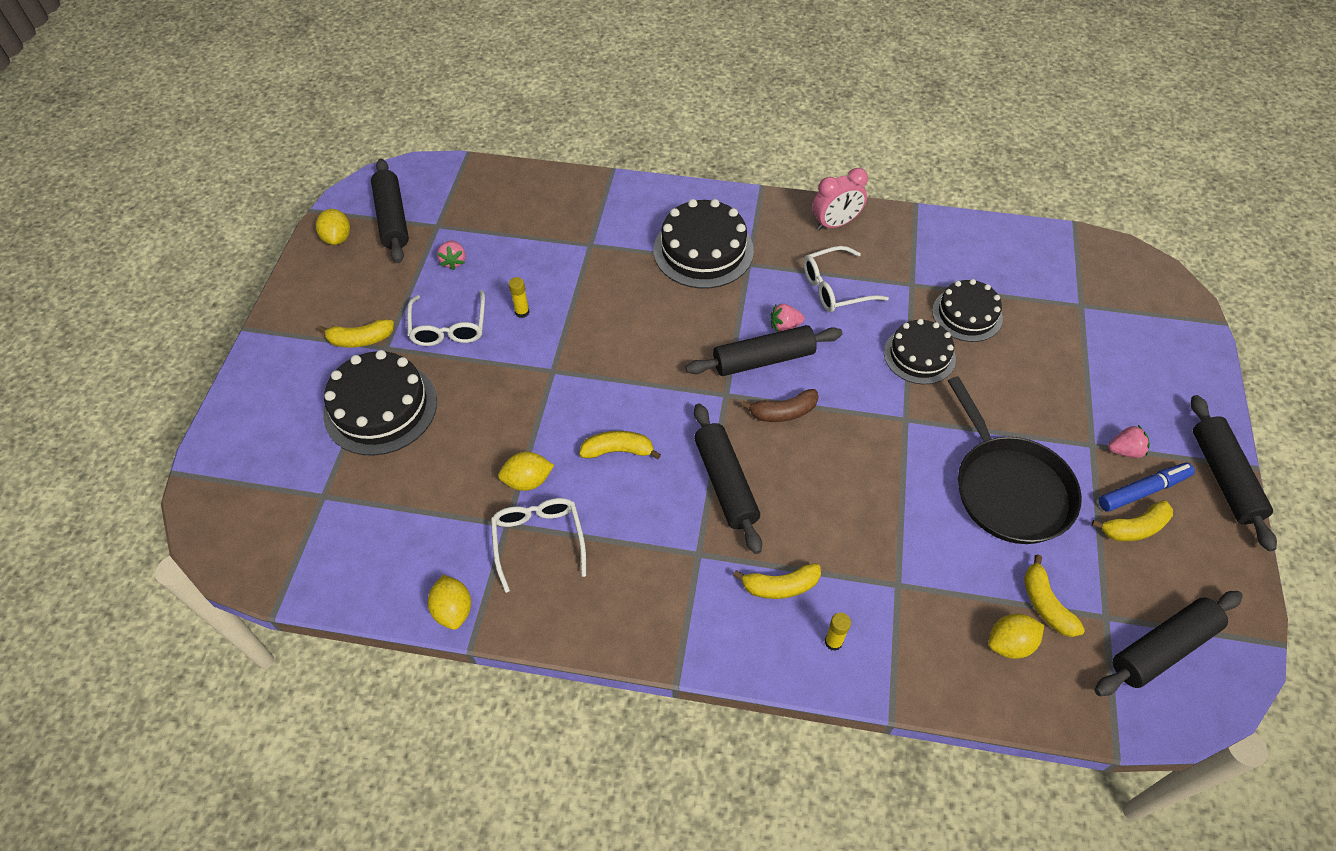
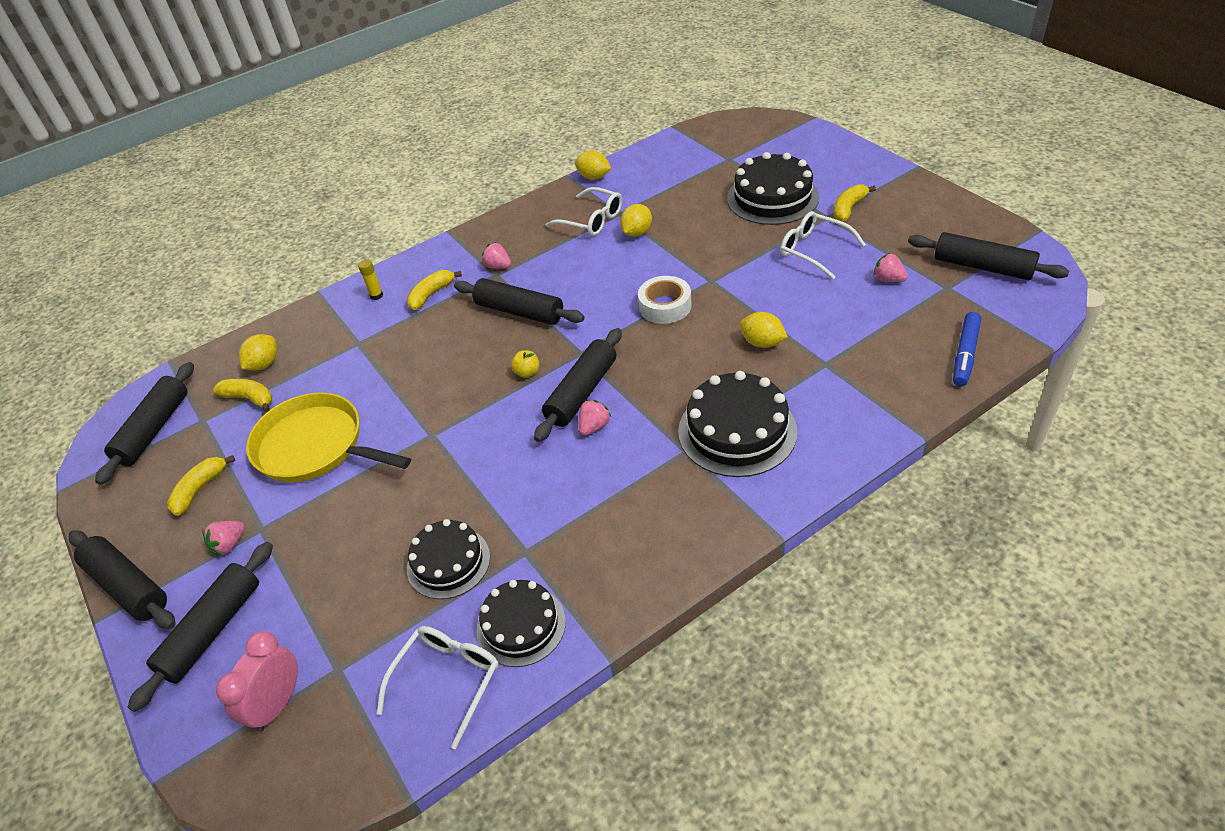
camera: 140 degrees right, 10 degrees down
yellow lemon [316,209,350,245] -> yellow lemon moved to [740,312,788,348]
yellow glue stick [509,277,530,318] -> none
yellow banana [579,431,661,459] -> none
brown banana [741,389,819,422] -> yellow apple [511,350,539,378]
white glasses [803,246,889,312] -> white glasses moved to [377,626,499,749]
pink clock [812,168,868,230] -> pink clock moved to [216,631,298,732]
black cake [884,319,956,384] -> black cake moved to [476,580,566,667]
black pan [948,376,1082,544] -> yellow pan [246,392,411,482]
blue marker [1099,463,1195,512] -> blue marker moved to [953,312,981,387]
none -> black rolling pin [128,542,273,712]
none -> pink strawberry [482,242,511,269]
none -> white tape [638,276,692,324]

